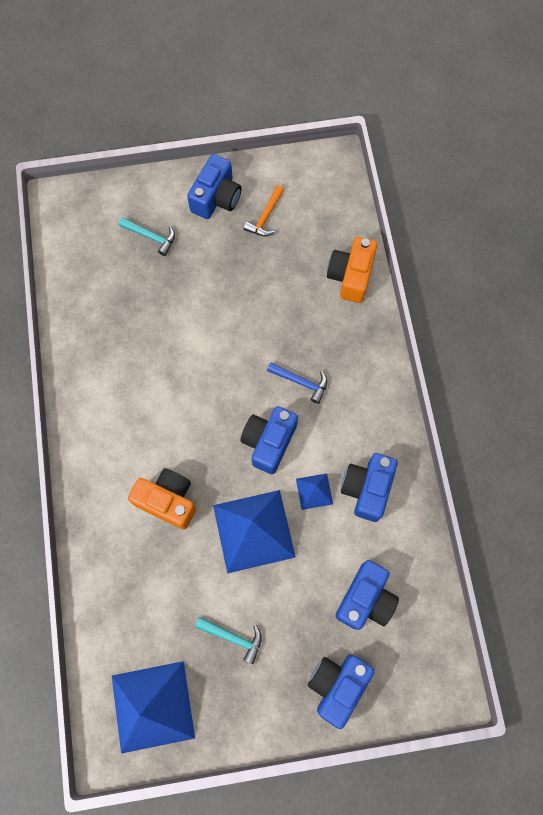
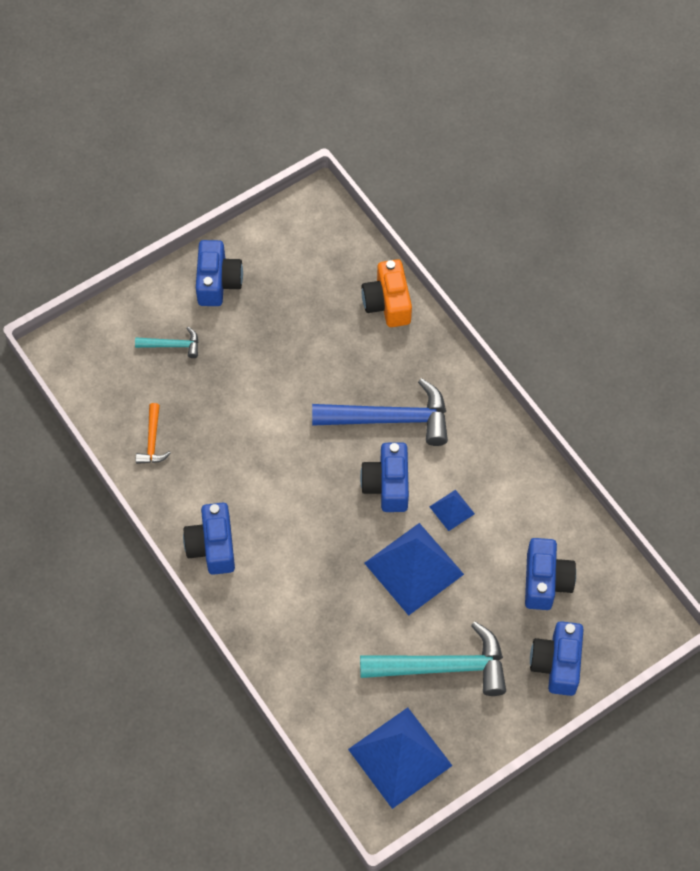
camera: 25 degrees left, 10 degrees down
orange camera [128,469,196,530] -> none
turquoise hammer [195,617,262,664] -> turquoise hammer [360,621,506,696], size x2.08
orange hammer [243,185,284,236] -> orange hammer moved to [136,403,171,464]
blue hammer [267,362,327,404] -> blue hammer [312,378,448,446], size x2.08
blue camera [341,453,398,522] -> blue camera moved to [183,503,235,575]

